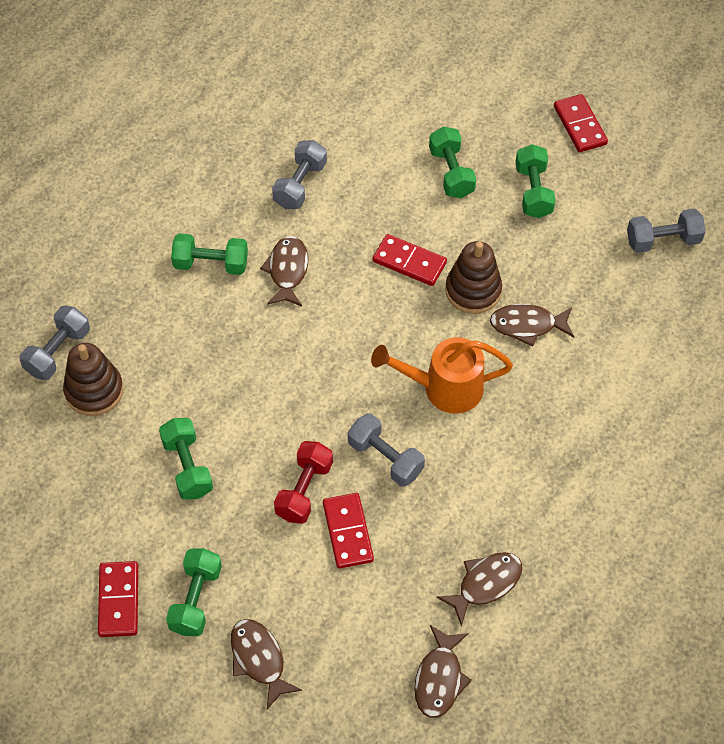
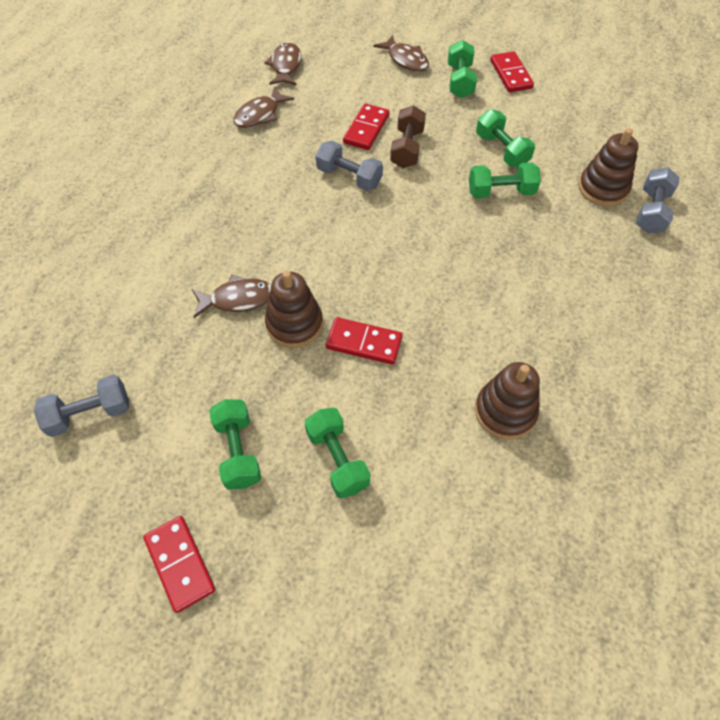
camera: 170 degrees right, 0 degrees up
green dumbbell [171,233,248,275] -> green dumbbell moved to [469,162,541,199]
brown fish [260,236,308,306] -> none
grey dumbbell [272,140,327,209] -> brown stacking toy [475,362,540,440]
red dumbbell [274,441,333,524] -> brown dumbbell [390,105,426,168]
red domino [323,493,374,569] -> red domino turned 45 degrees clockwise [343,104,389,150]
orange watering can [371,337,513,414] -> none

